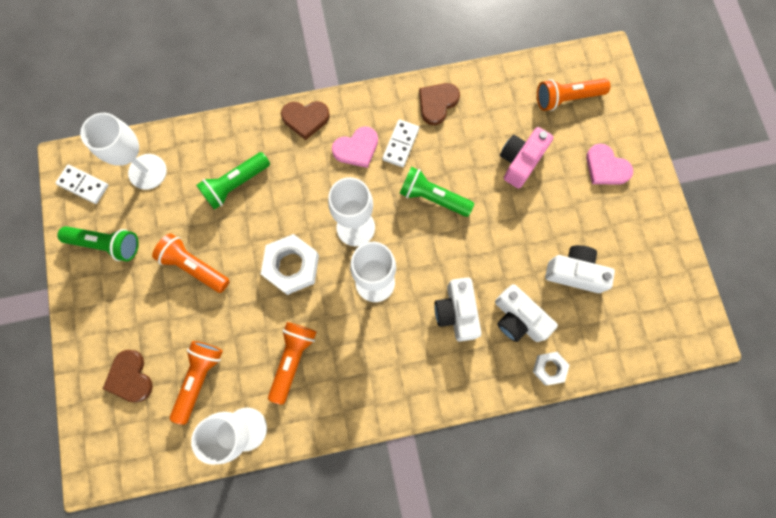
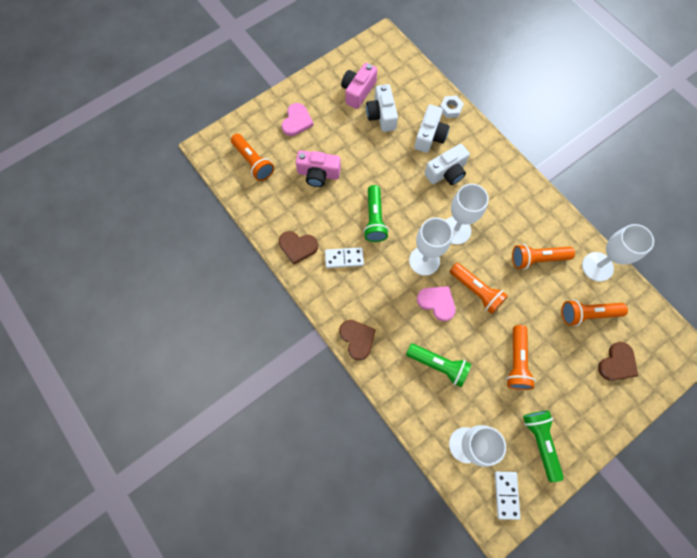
camera: 115 degrees left, 5 degrees down
white nut [261,234,319,295] -> orange flashlight [450,263,508,314]
pink heart [332,126,378,168] -> pink heart moved to [417,286,456,321]
none -> pink camera [341,63,377,109]

